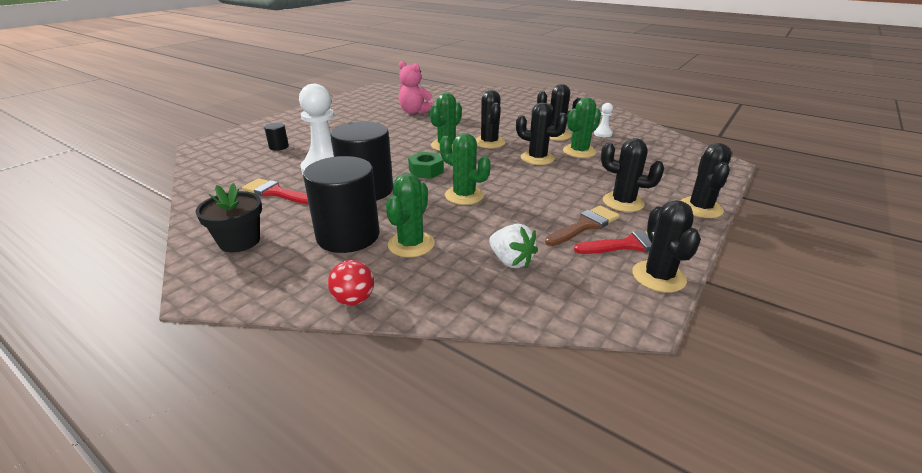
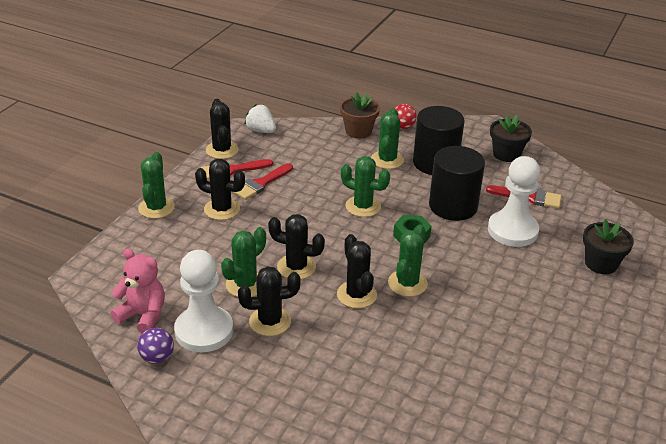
camera: 170 degrees right, 5 degrees up
black cylinder [264,123,289,151] -> black flower pot [583,219,634,274]
pink teddy bear [398,61,434,114] -> pink teddy bear moved to [111,249,165,333]
white strawberry [489,224,538,268] -> white strawberry moved to [244,104,276,133]
brown brush [545,206,620,246] -> red brush [233,163,293,200]
white pawn [594,103,613,137] -> white pawn [174,250,233,352], size x2.29
black cactus [680,143,732,218] -> green cactus [138,152,175,219]
none -> purple ball [137,328,174,364]
none -> brown flower pot [340,92,380,138]

